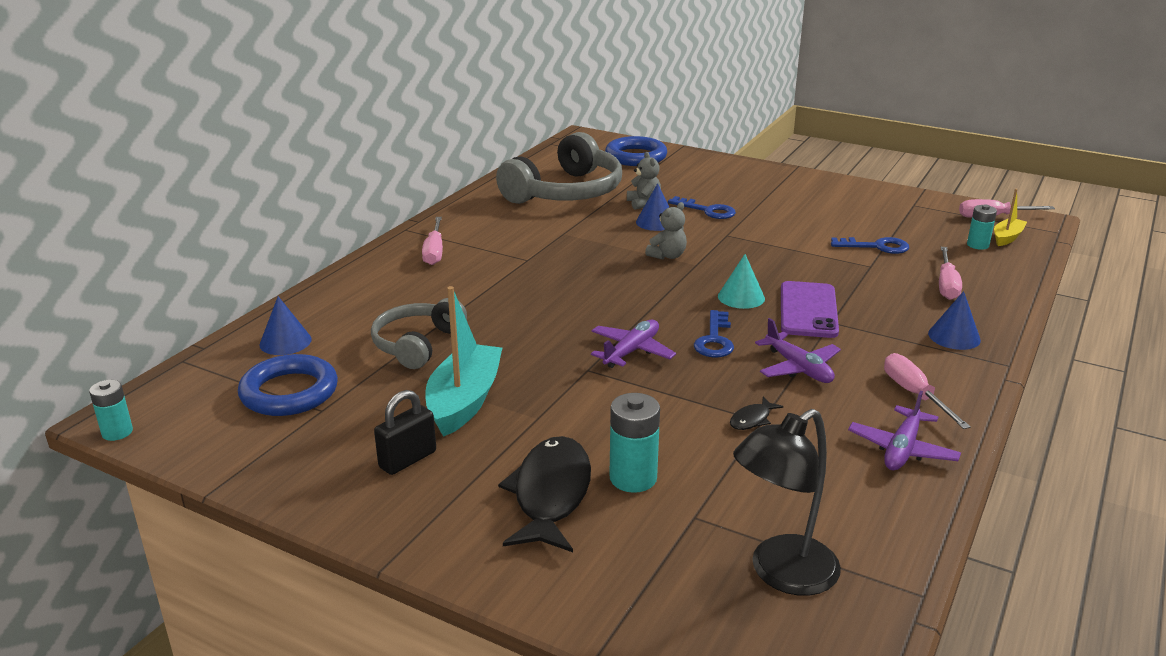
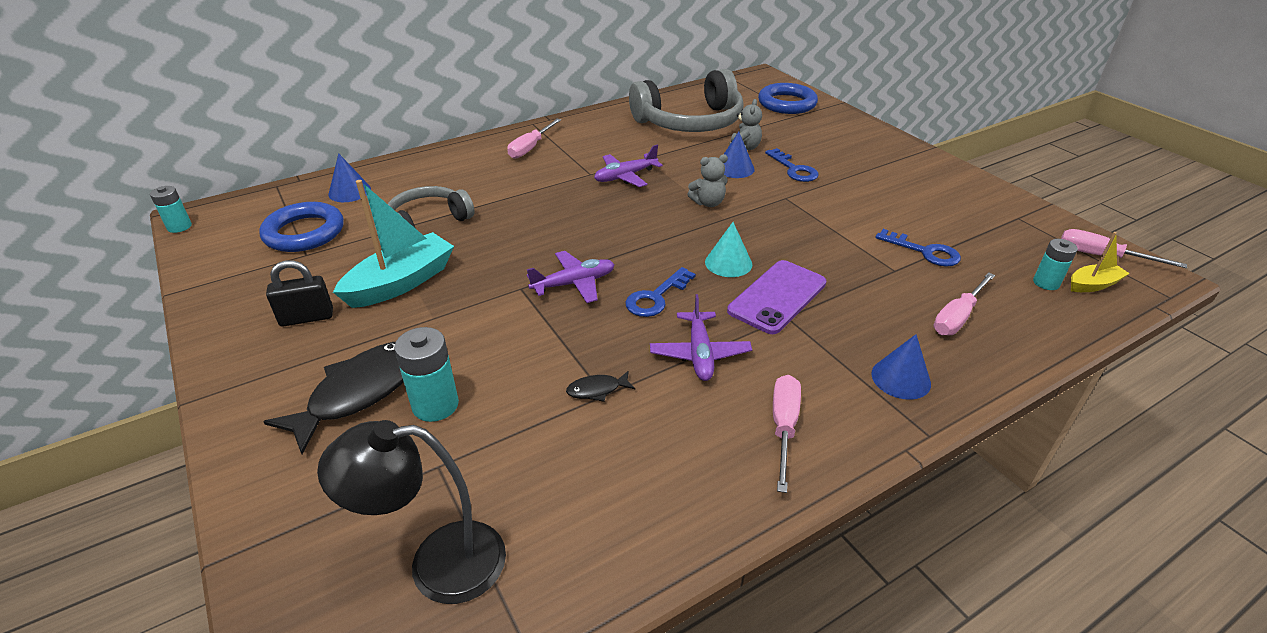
camera: 30 degrees right, 10 degrees up
purple plane [848,391,961,470] -> purple plane moved to [594,145,663,187]

